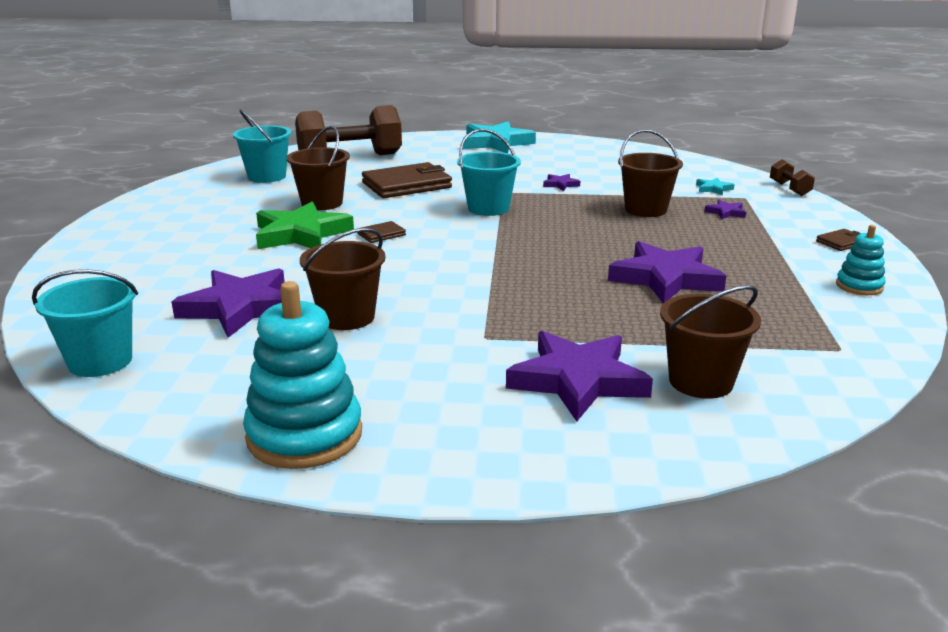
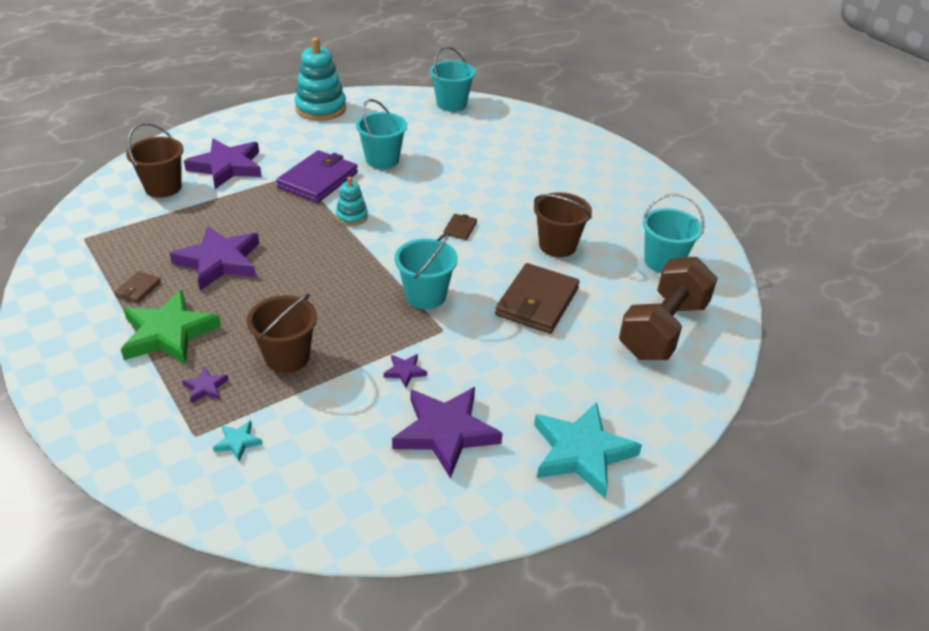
camera: 140 degrees right, 15 degrees up
purple star [172,268,285,338] -> purple star moved to [392,387,503,478]
green star [256,201,354,249] -> green star moved to [121,290,221,365]
brown bucket [300,228,386,330] -> turquoise bucket [356,99,407,169]
brown dumbbell [770,159,815,196] -> none
brown wallet [816,229,861,251] -> brown wallet moved to [115,271,161,303]
turquoise stacking toy [836,225,886,295] -> turquoise stacking toy moved to [336,177,368,226]
none -> purple wallet [276,150,358,203]

